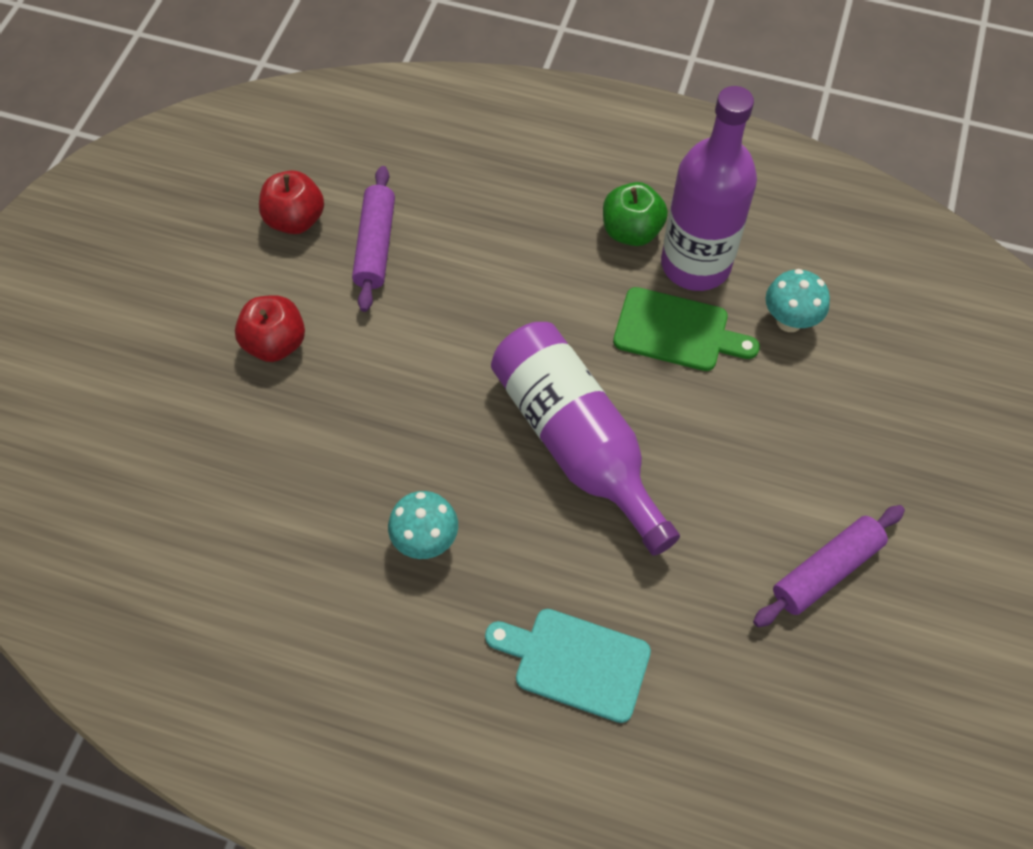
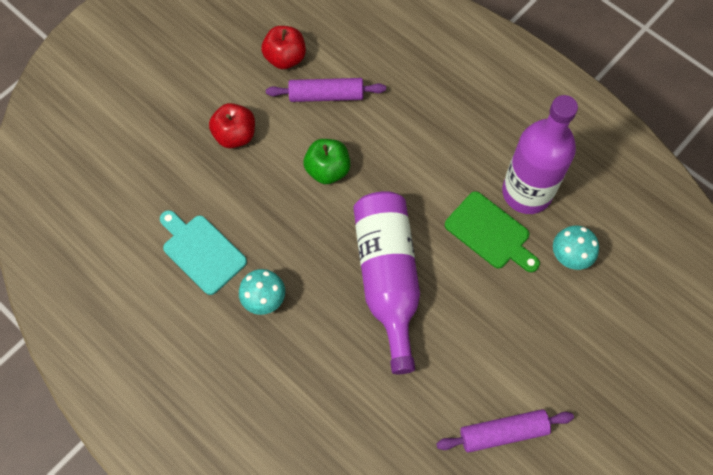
camera: 25 degrees right, 5 degrees up
purple rolling pin [352,166,395,312] -> purple rolling pin turned 60 degrees clockwise [266,78,386,102]
turquoise cutting board [485,609,651,723] -> turquoise cutting board moved to [160,210,247,295]
green apple [603,182,668,246] -> green apple moved to [304,139,350,184]

